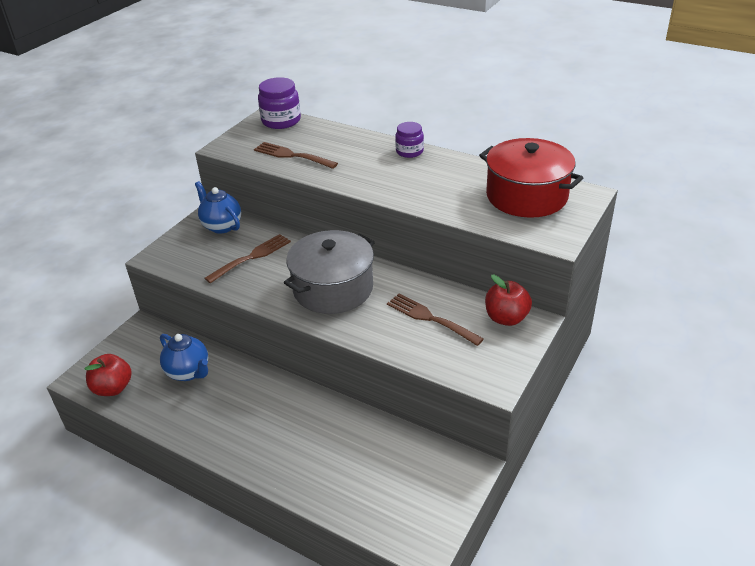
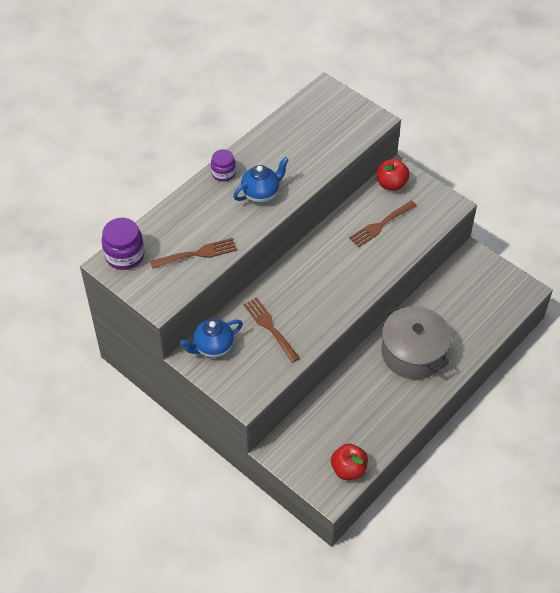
camera: 80 degrees left, 15 degrees up
blue teapot [160,334,208,381] -> blue teapot moved to [233,157,289,203]
brown fork [254,142,338,169] -> brown fork turned 150 degrees counterclockwise [150,238,237,269]
grey pot [284,230,375,314] -> grey pot moved to [381,306,451,379]
red pot [479,138,583,218] -> none

